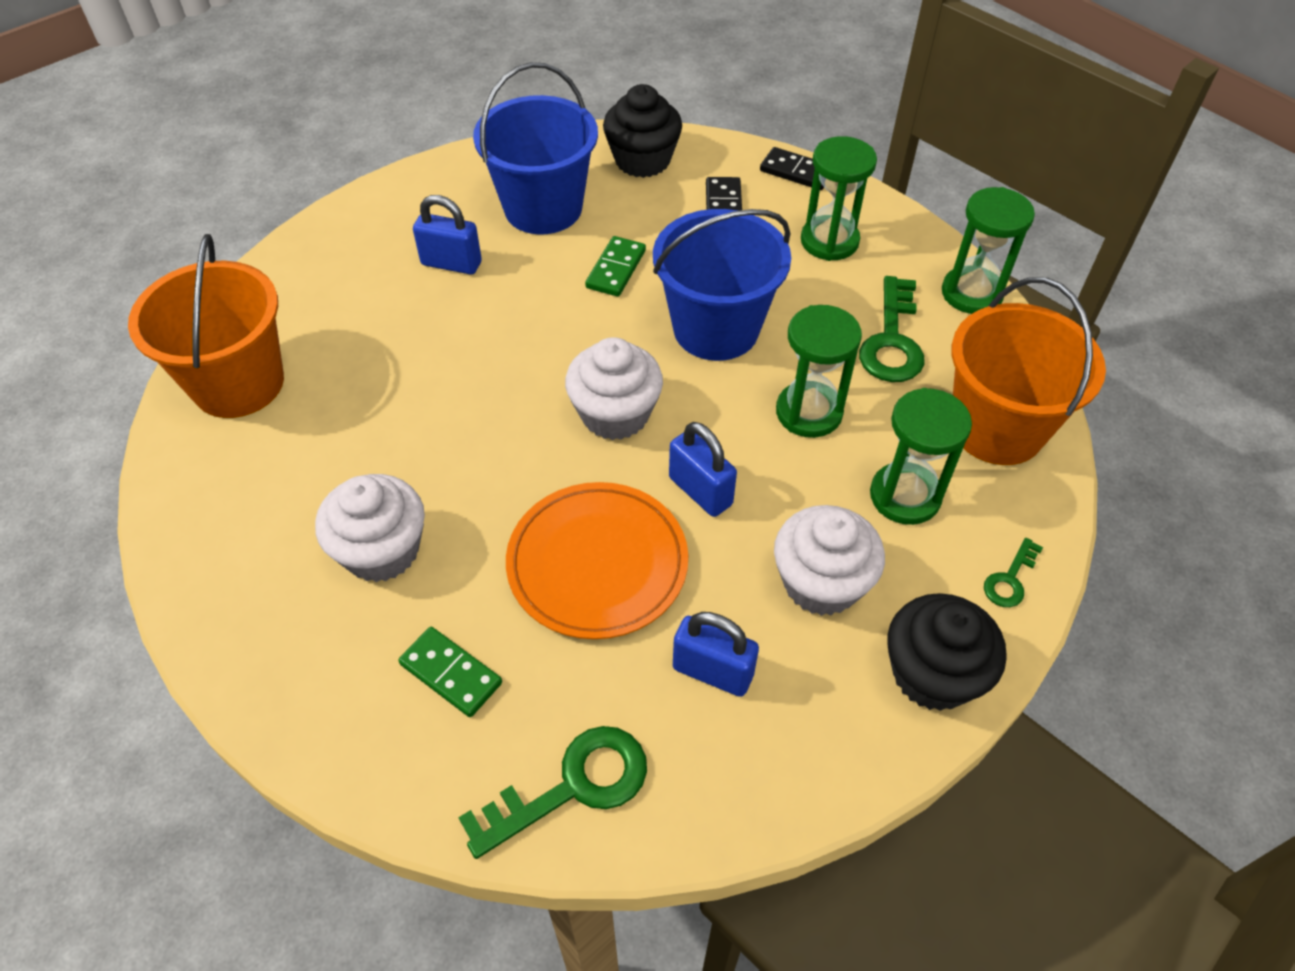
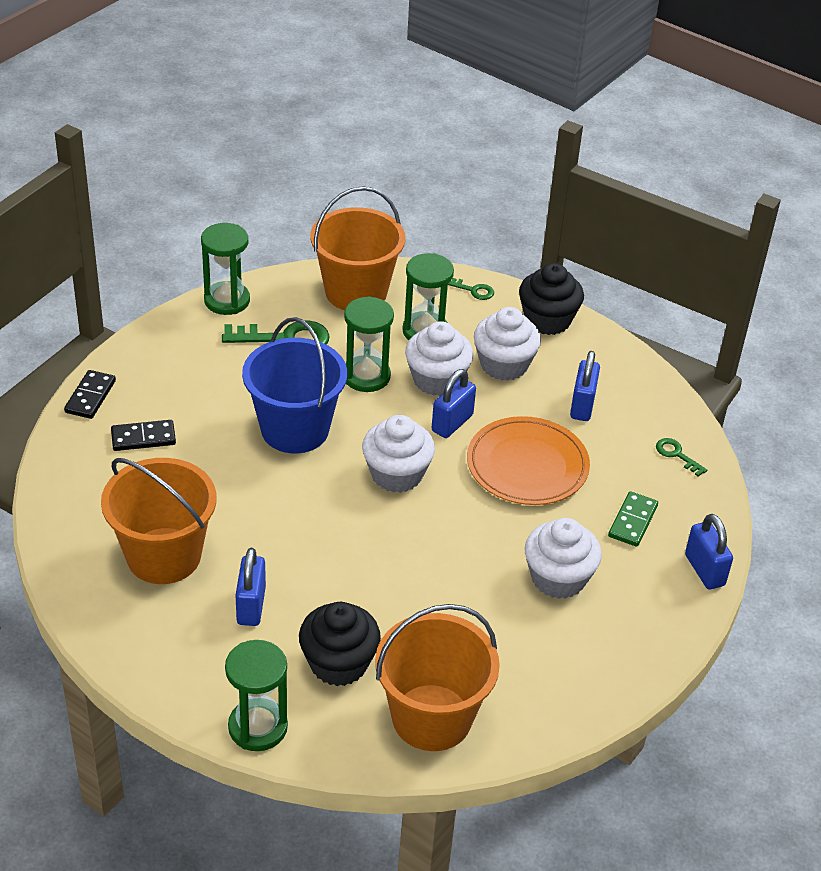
camera: 105 degrees left, 10 degrees down
green key [458,726,647,859] -> green key [656,438,707,477], size x0.52
blue bucket [473,62,598,235] -> orange bucket [101,458,217,584]
green domino [585,236,646,297] -> none
black cupcake [603,84,682,178] -> black cupcake moved to [299,602,381,686]
green hourglass [801,136,877,261] -> green hourglass moved to [225,640,288,751]
none -> white cupcake [405,321,474,396]
none -> blue padlock [685,514,733,589]

